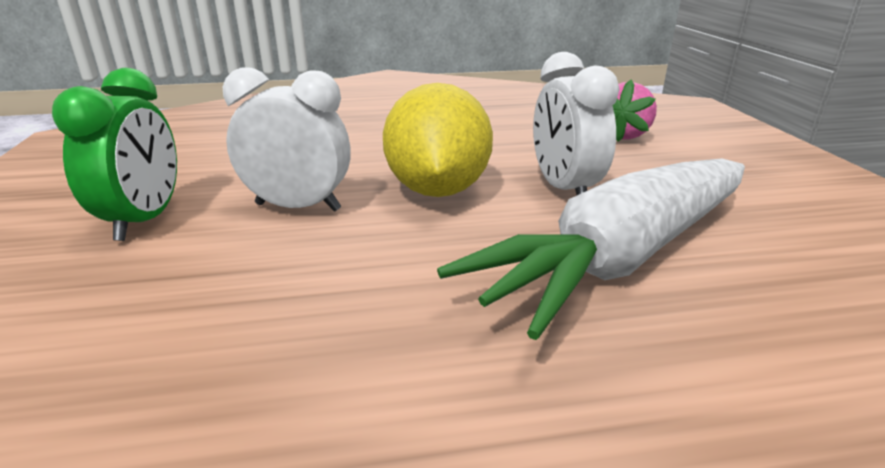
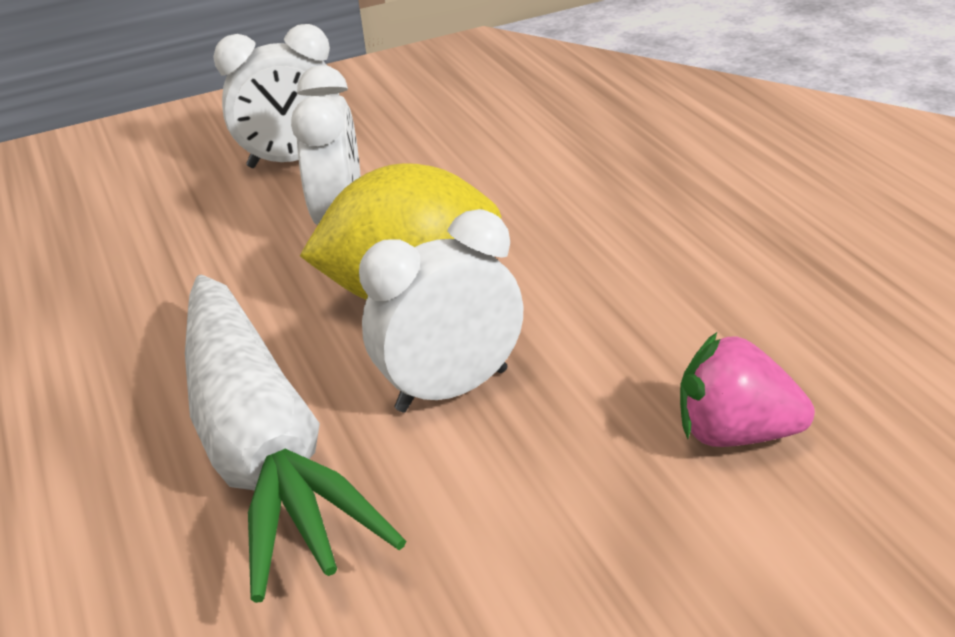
camera: 80 degrees right, 5 degrees up
green clock [52,68,177,241] -> white clock [213,24,340,168]
white carrot [437,158,745,340] -> white carrot turned 150 degrees counterclockwise [185,275,406,603]

